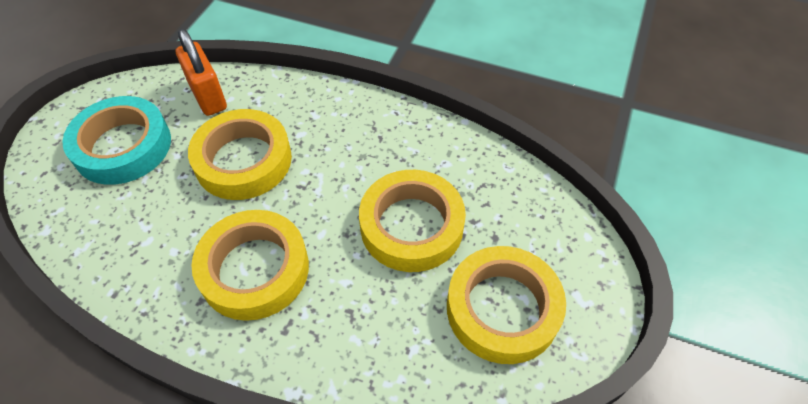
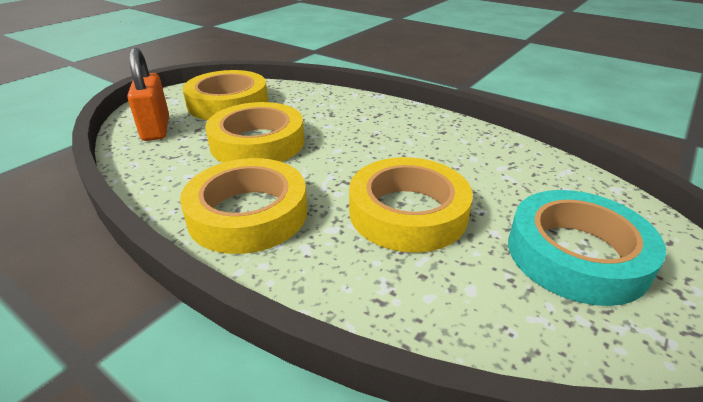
camera: 165 degrees left, 20 degrees down
orange padlock [176,29,227,116] -> orange padlock moved to [127,48,169,141]
yellow tape [191,210,309,321] -> yellow tape moved to [180,158,307,254]

